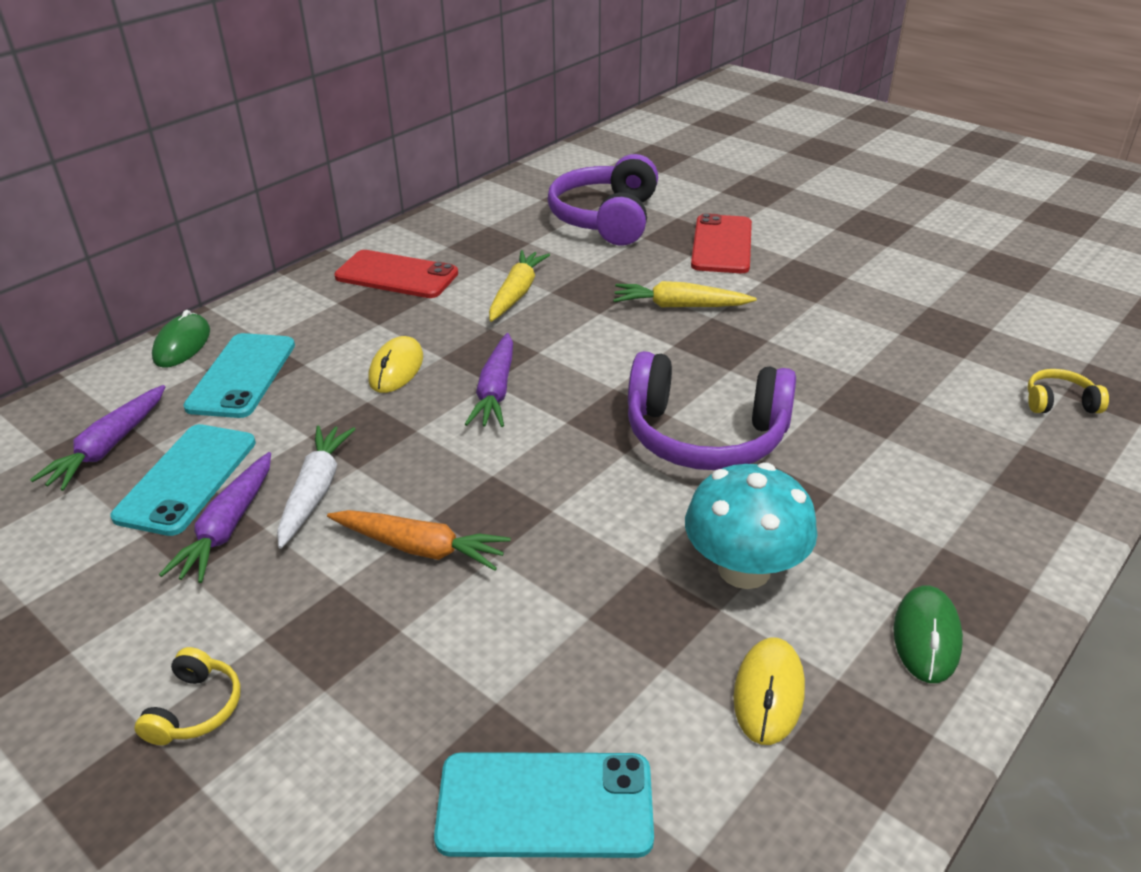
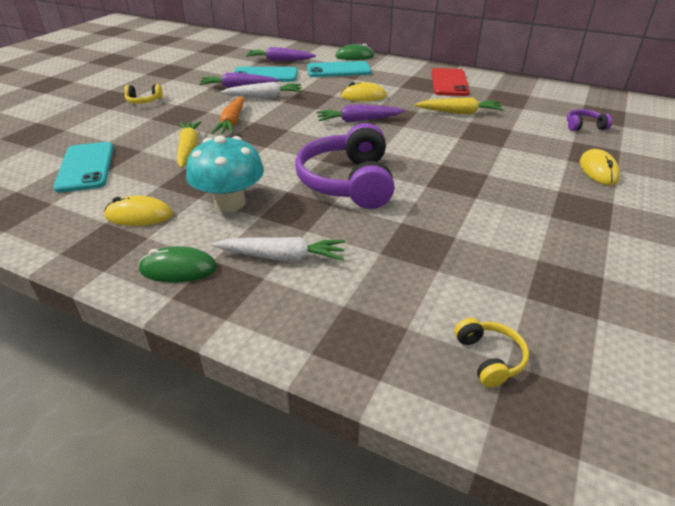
camera: 75 degrees right, 0 degrees up
purple headphones [548,154,658,246] -> purple headphones [567,109,612,131], size x0.44
yellow carrot [613,281,757,307] -> yellow carrot moved to [177,121,201,168]
red phone [691,213,752,273] -> yellow mouse [580,149,620,185]
none -> white carrot [212,237,345,261]

